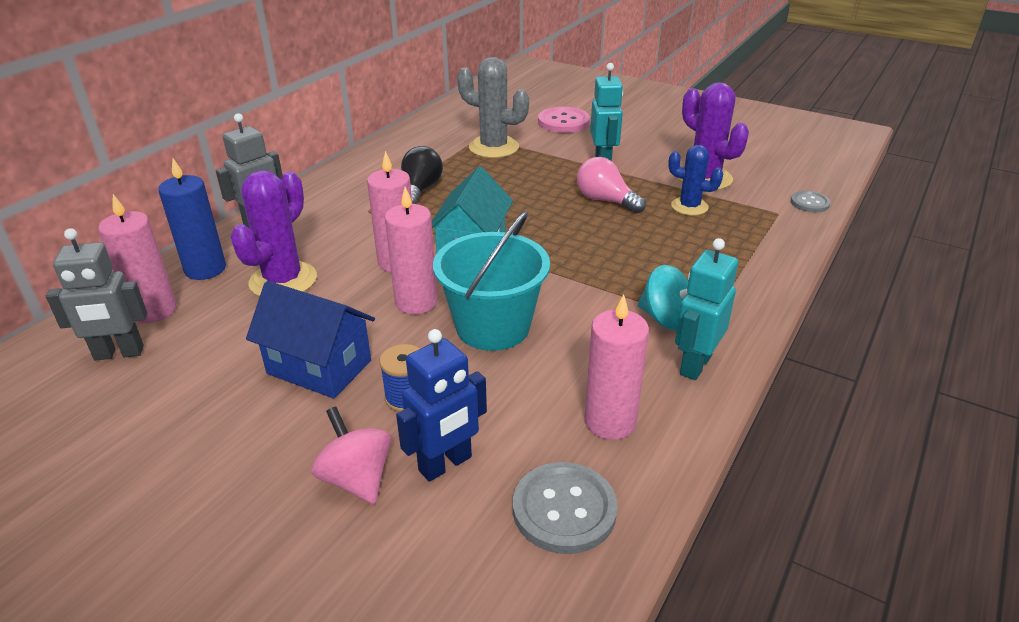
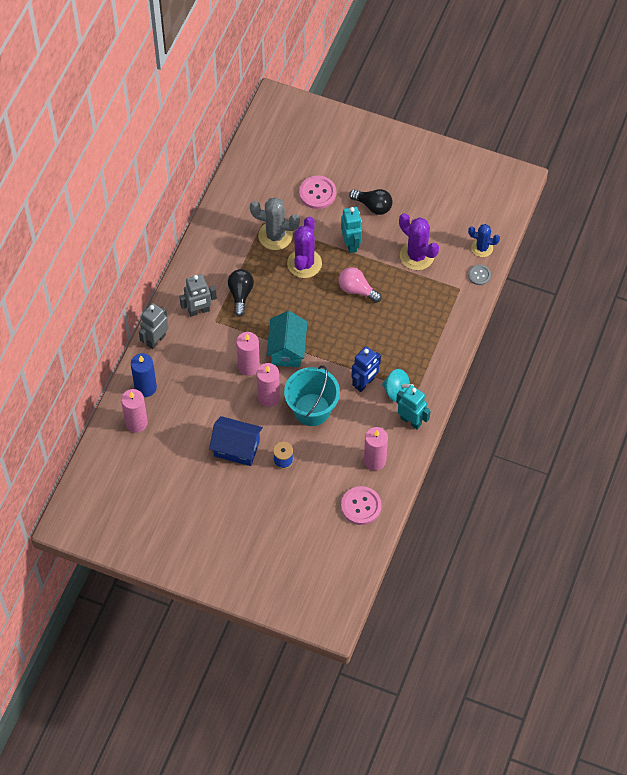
camera: 10 degrees left, 25 degrees up
grey robot [46,228,147,360] -> grey robot moved to [179,274,217,317]
purple cactus [230,170,317,296] -> purple cactus moved to [287,217,322,278]
pink spinning top [311,407,391,504] -> none
blue robot [396,329,487,482] -> blue robot moved to [352,346,381,392]
grey button [513,462,618,554] -> pink button [341,486,382,525]
blue cactus [668,145,723,215] -> blue cactus moved to [468,224,500,257]
turquoise robot [675,238,738,380] -> turquoise robot turned 105 degrees clockwise [396,385,431,429]
none -> black light bulb [349,189,393,215]

